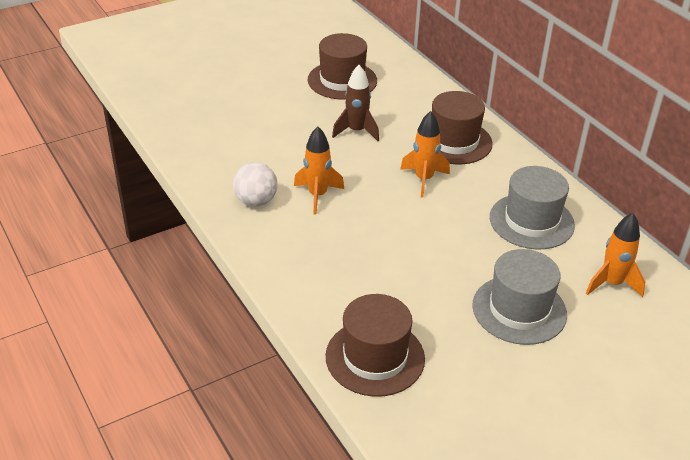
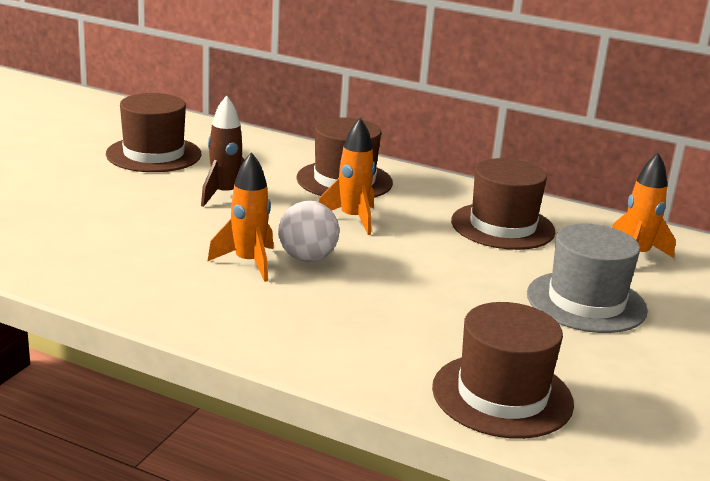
camera: 35 degrees left, 15 degrees down
white ball [233,162,278,207] -> white ball moved to [278,201,339,262]
grey hat [490,166,575,249] -> brown hat [451,158,555,250]

